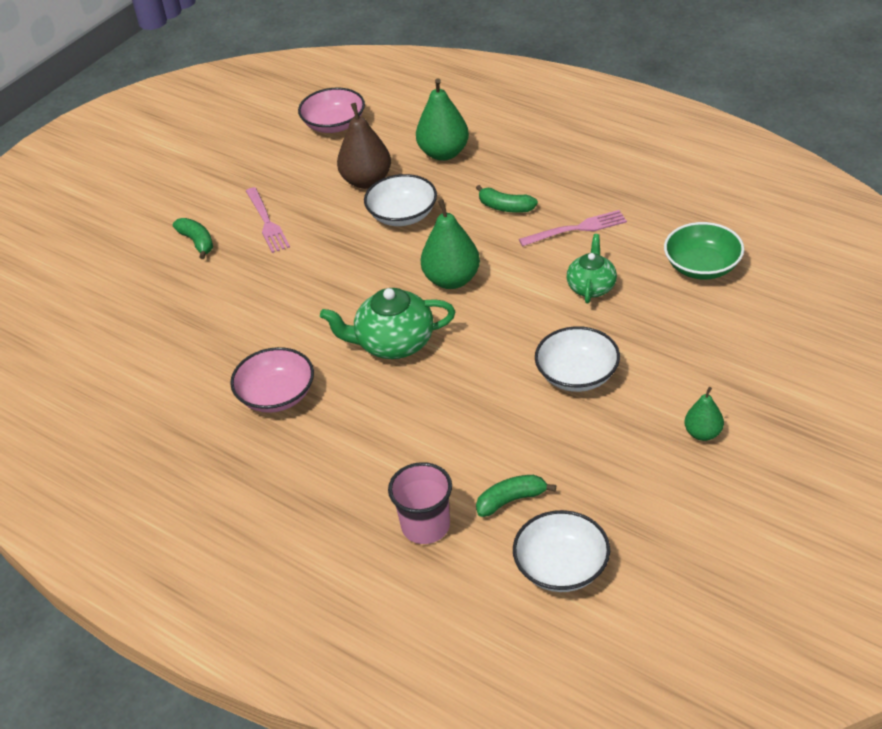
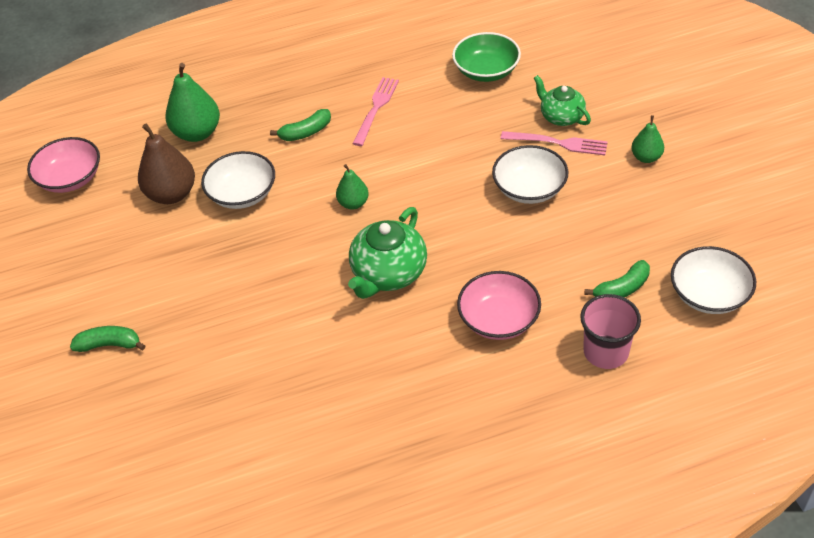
camera: 55 degrees left, 5 degrees up
pink bowl [230,347,314,413] -> pink bowl moved to [457,271,541,340]
pink fork [246,187,290,253] -> pink fork moved to [501,131,608,155]
green pear [421,199,480,289] -> green pear [336,164,369,210], size x0.57
green banana [476,475,556,517] -> green banana turned 135 degrees counterclockwise [585,260,650,297]
green teapot [567,234,617,303] -> green teapot moved to [534,75,591,126]

